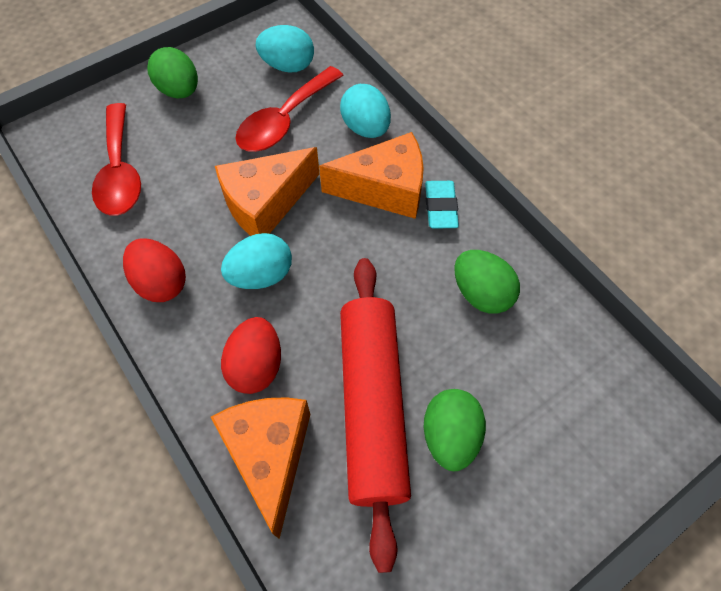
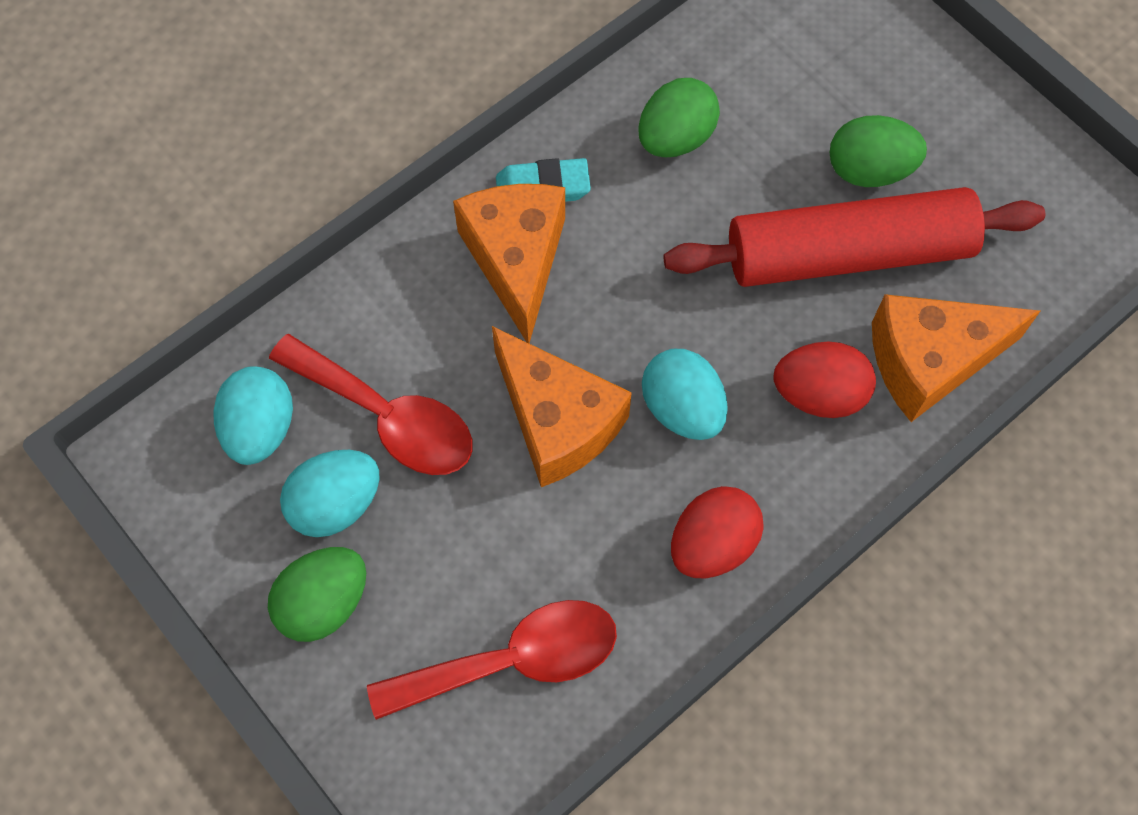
camera: 95 degrees left, 5 degrees up
turquoise egg [340,84,391,138] -> turquoise egg moved to [280,450,379,537]

